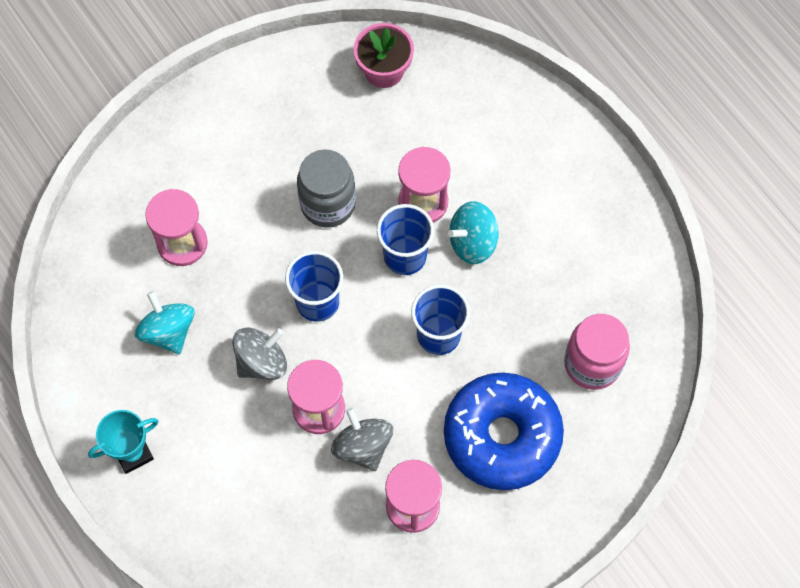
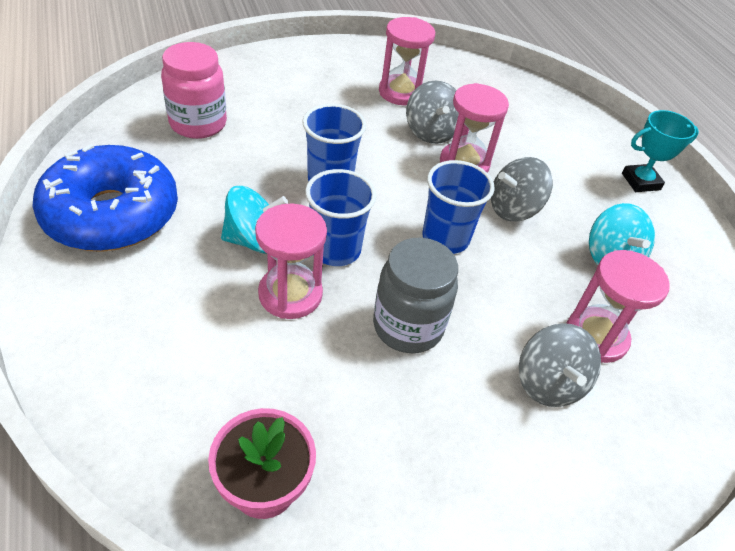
camera: 170 degrees left, 20 degrees down
blue donut [444,372,564,490] -> blue donut moved to [32,144,178,252]
none -> grey spinning top [519,323,601,407]

